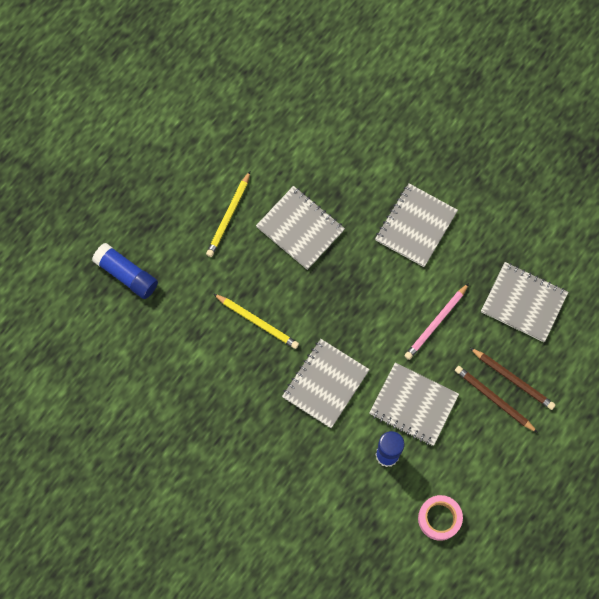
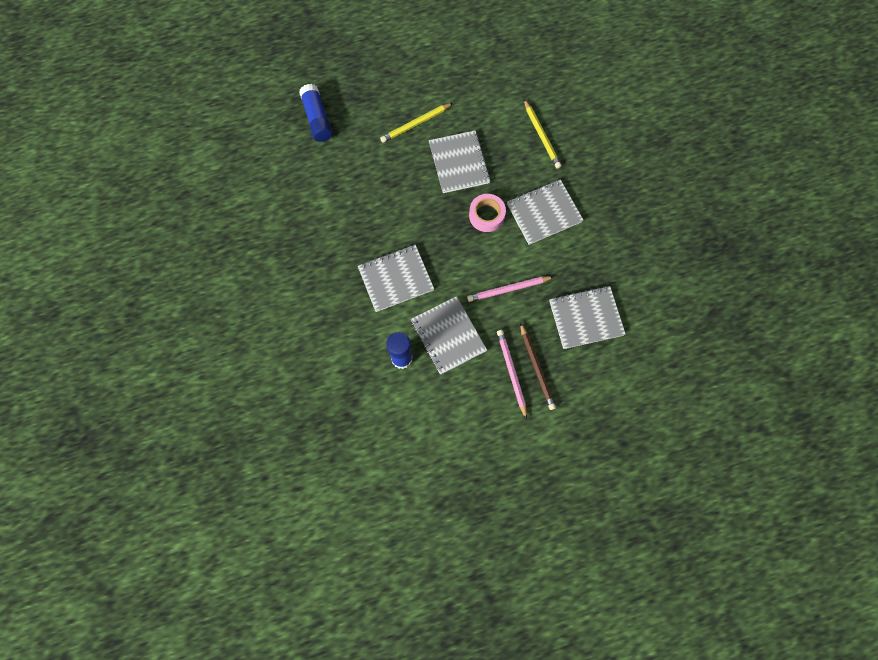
camera: 35 degrees right, 0 degrees up
yellow pencil [214,294,299,349] -> yellow pencil moved to [524,99,561,169]
pink tape [418,495,463,541] -> pink tape moved to [469,194,506,232]
brown pencil [455,366,538,433] -> pink pencil [497,330,527,419]
grey notebook [481,262,568,342] -> grey notebook turned 75 degrees counterclockwise [549,286,626,349]

